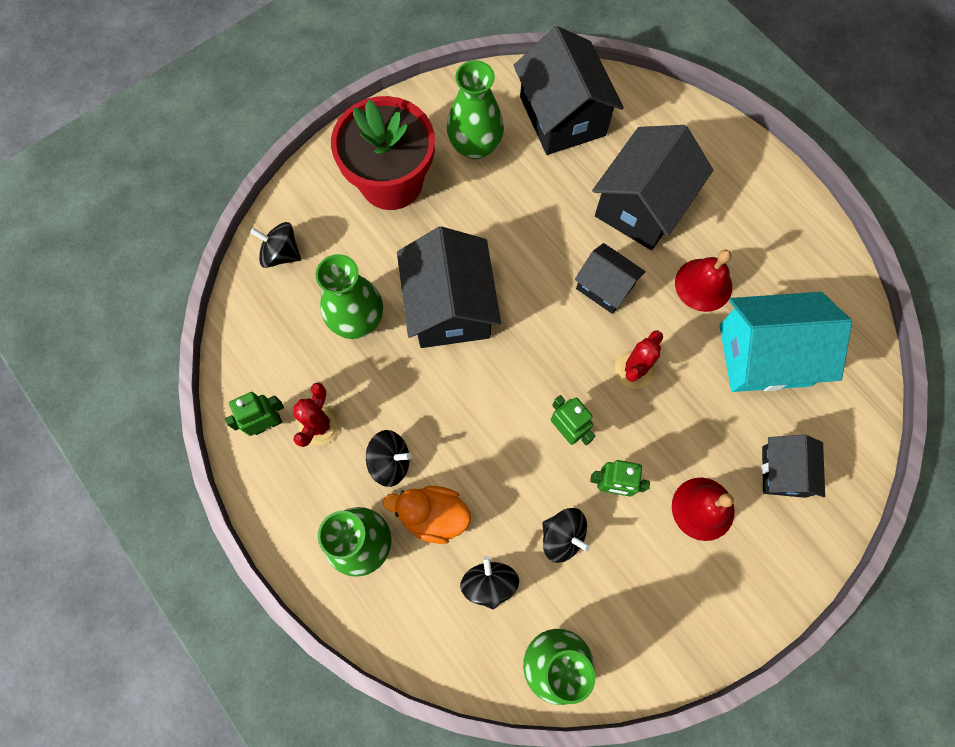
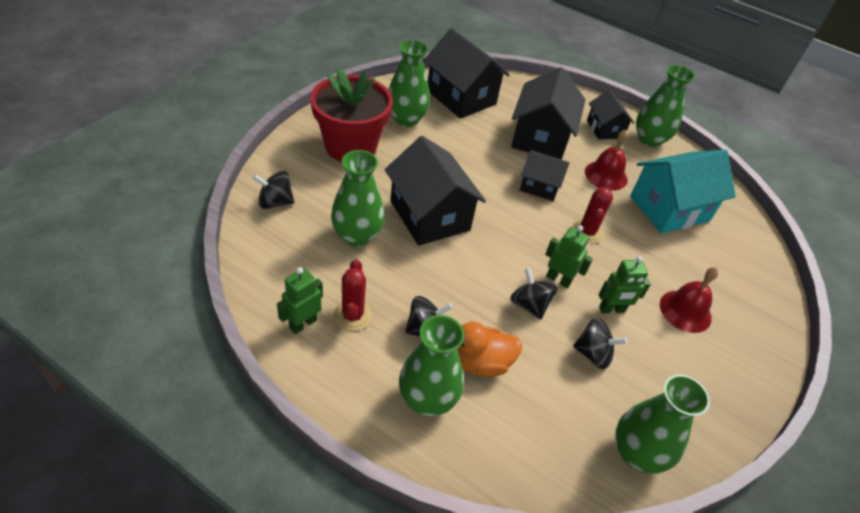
camera: 25 degrees left, 25 degrees down
black spinning top [460,556,519,609] -> black spinning top moved to [510,268,558,319]
black house [762,435,825,498] -> black house moved to [587,90,634,140]
none -> green vase [636,65,695,147]

